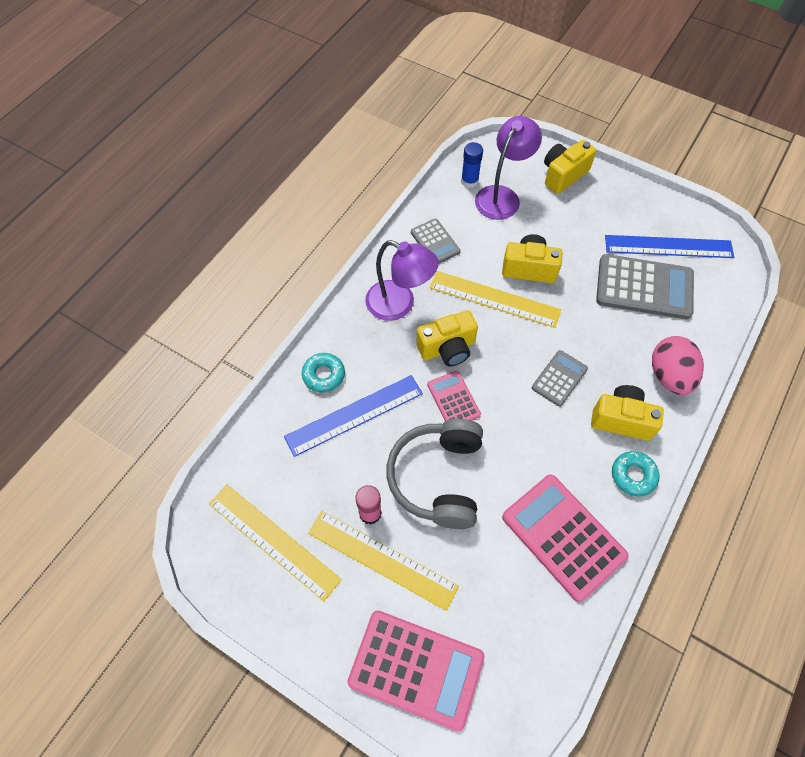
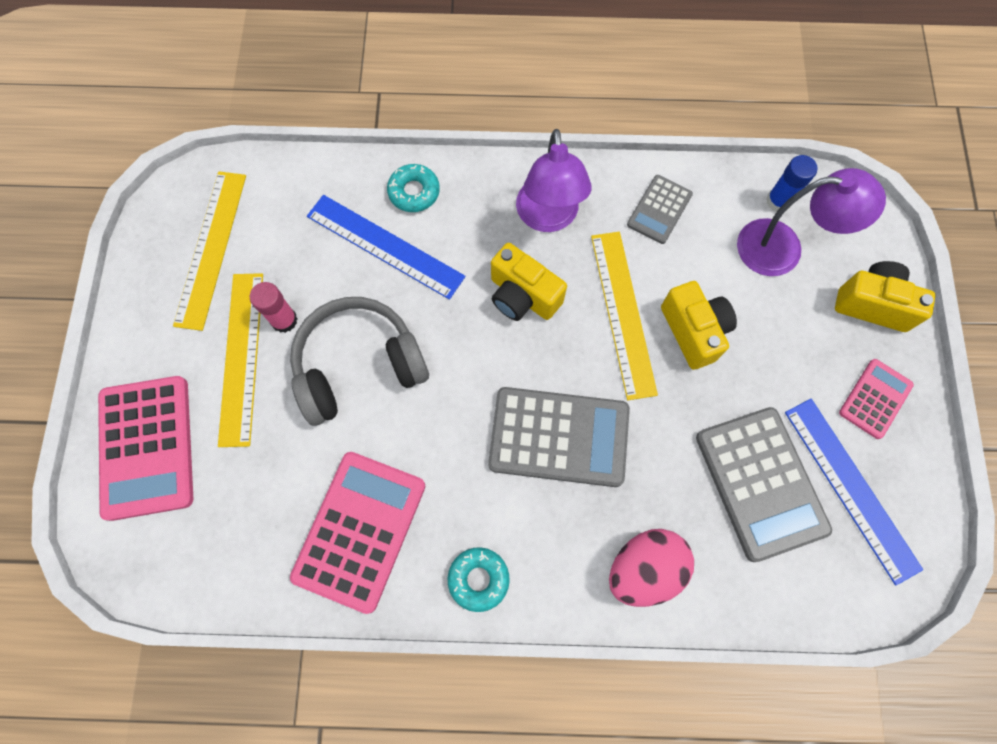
camera: 60 degrees right, 10 degrees up
pink calculator [427,371,481,421] -> pink calculator moved to [839,359,914,439]
grey calculator [532,350,588,407] -> grey calculator [488,387,630,487], size x1.83
yellow camera [591,385,664,441] -> none

